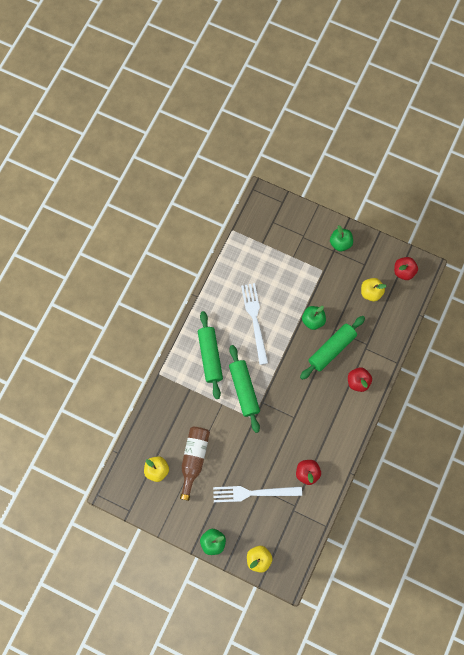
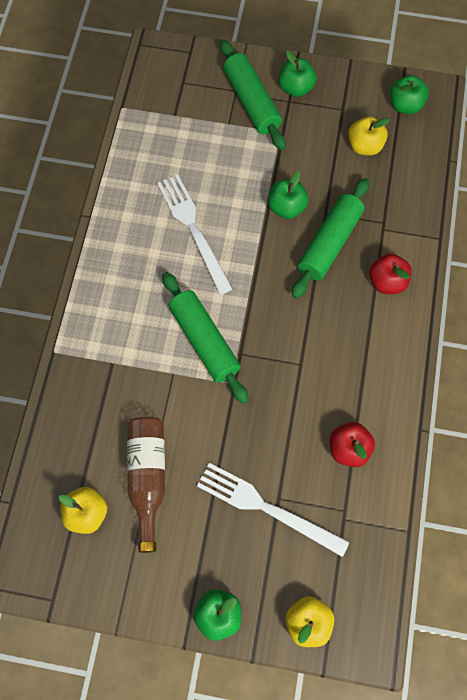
camera: 15 degrees left, 5 degrees down
green rolling pin [198,311,223,399] -> green rolling pin moved to [220,40,286,150]
white fork [213,486,302,502] -> white fork turned 45 degrees clockwise [197,463,349,557]
red apple [394,257,418,280] -> green apple [390,75,429,114]

